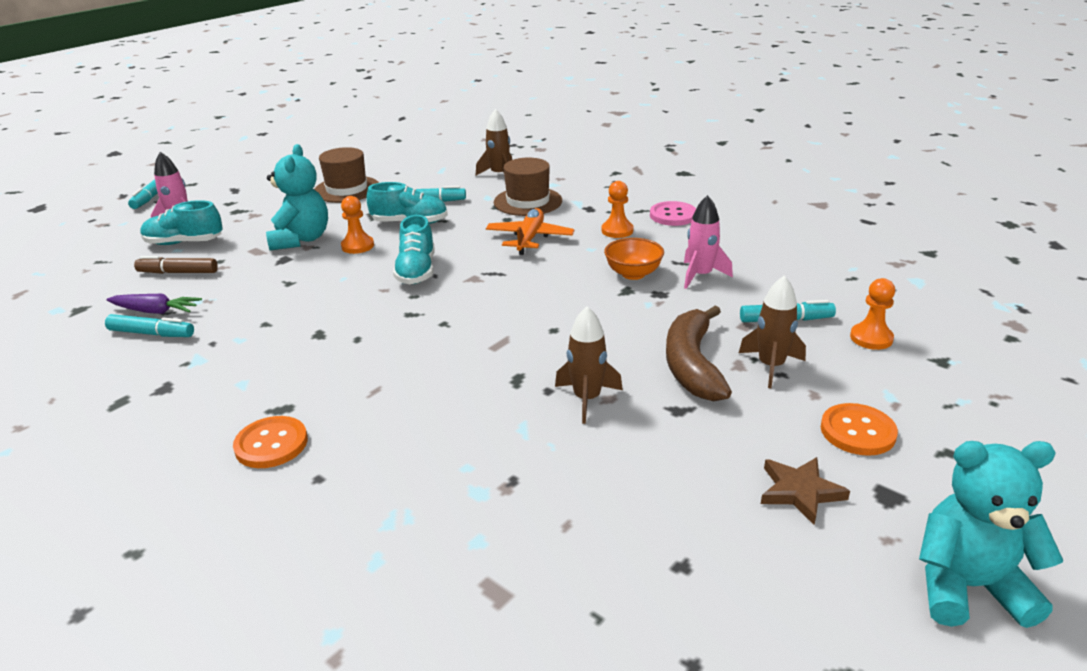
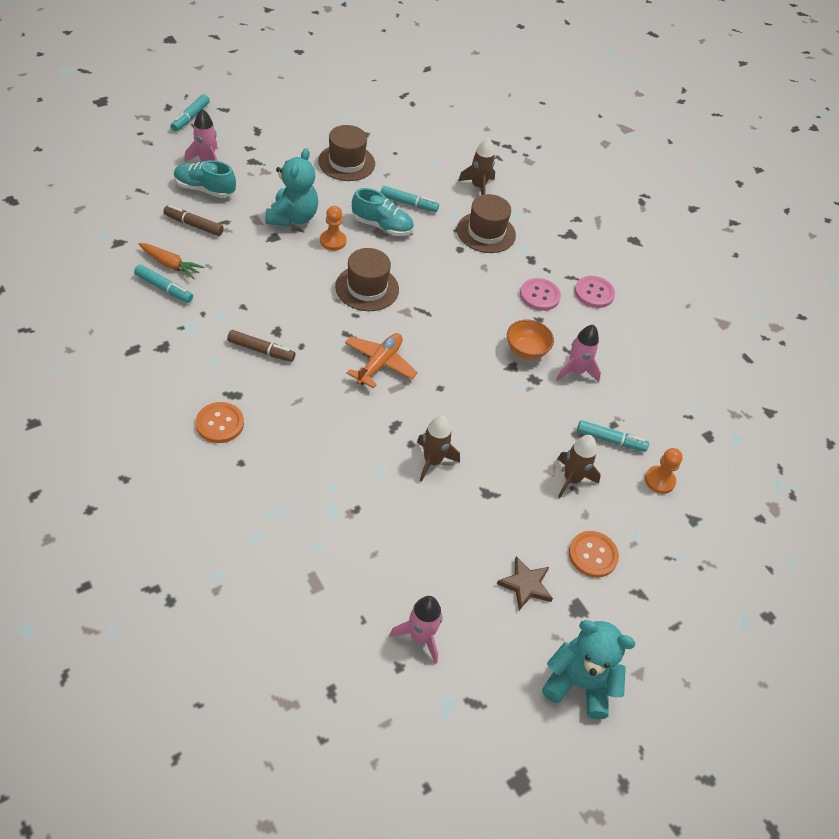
camera: 10 degrees right, 20 degrees up
purple carrot [106,294,202,314] -> orange carrot [139,243,204,279]
turquoise shoe [393,215,435,284] -> brown hat [335,248,399,311]
orange plane [486,208,575,255] -> orange plane moved to [345,333,418,388]
orange pawn [602,181,633,238] -> pink button [520,278,561,311]
brown banana [666,305,732,401] -> none
none -> brown marker [227,330,295,362]
none -> pink rocket [389,596,442,664]

